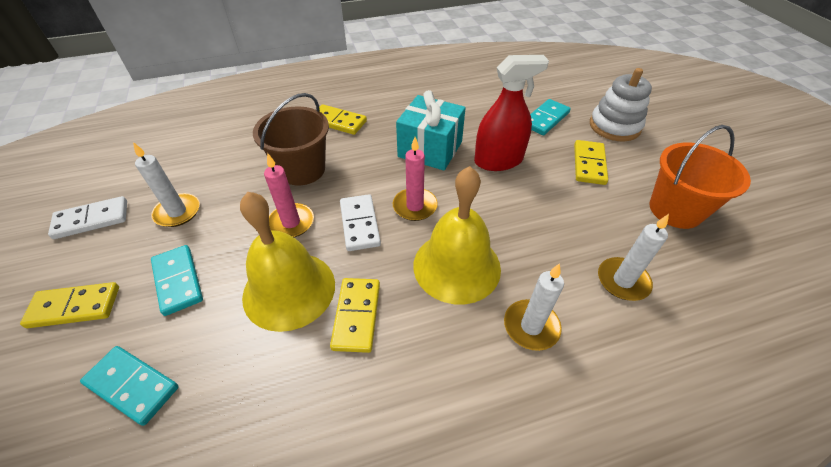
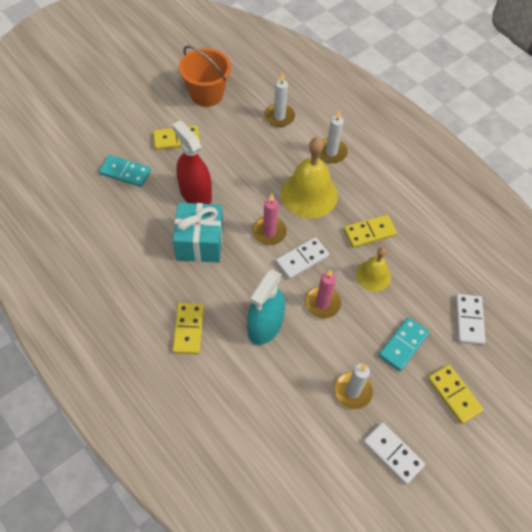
camera: 115 degrees left, 10 degrees up
turquoise domino [80,346,179,426] -> white domino [455,294,486,345]
yellow bell [240,192,335,332] -> yellow bell [356,247,391,292], size x0.58
brown bucket [253,93,329,186] -> turquoise spray bottle [247,269,285,345]
white stacking toy [590,68,652,141] -> none

